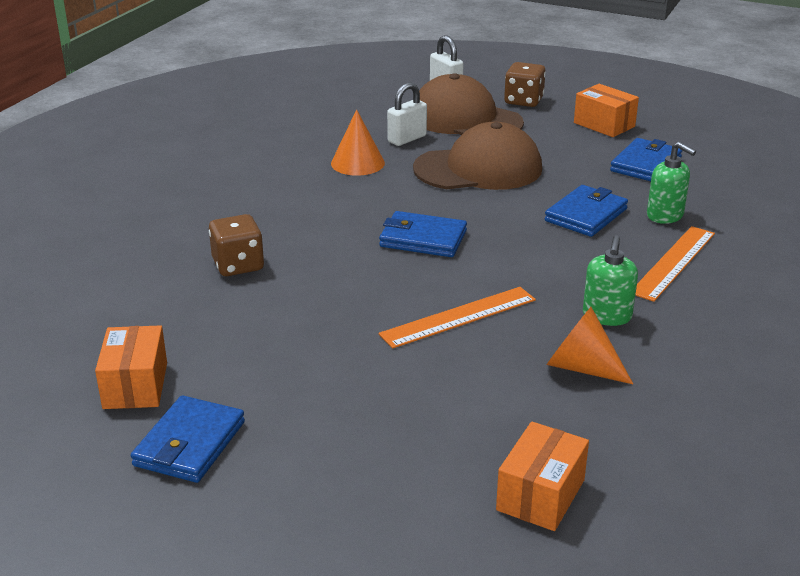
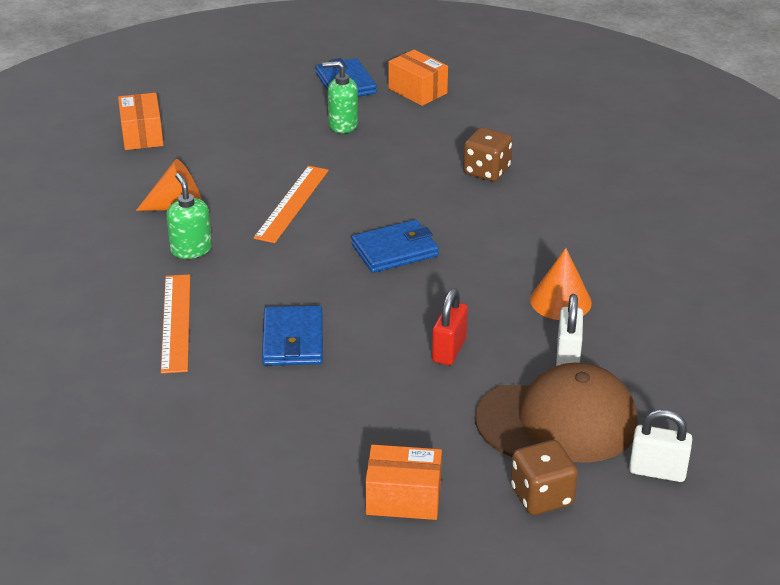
camera: 140 degrees right, 5 degrees up
brown cap [413,122,542,190] -> red padlock [432,288,468,365]
blue wallet [610,138,682,181] -> none
green soap dispenser [647,142,696,224] -> green soap dispenser moved to [322,61,358,133]

